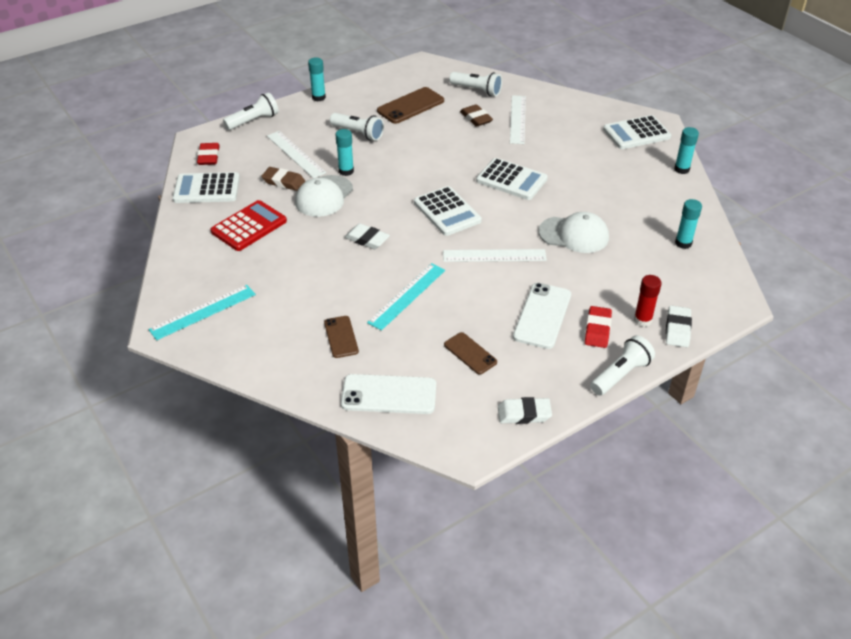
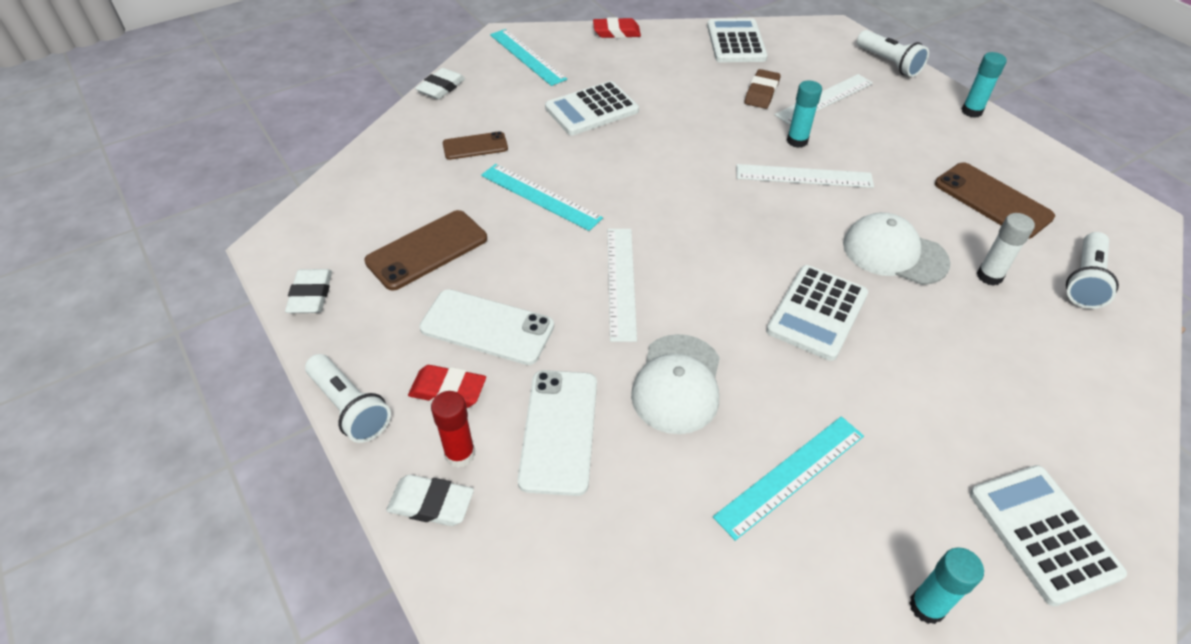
camera: 90 degrees right, 5 degrees up
red eraser [197,143,220,165] -> red eraser moved to [593,17,641,38]
red calculator [211,200,287,251] -> none
white cap [295,175,353,217] -> white cap moved to [843,212,951,285]
white flashlight [330,113,384,141] -> none
white phone [341,374,436,414] -> white phone moved to [518,370,597,496]
white eraser [345,223,390,249] -> white eraser moved to [415,68,465,99]
white calculator [414,186,482,236] -> white calculator moved to [545,81,639,135]
brown phone [444,332,497,374] -> brown phone [364,210,487,291], size x1.62
brown eraser [460,104,493,127] -> white glue stick [977,213,1035,286]
white ruler [510,95,526,144] -> white ruler moved to [736,164,874,188]
turquoise glue stick [675,199,702,249] -> none
none -> turquoise ruler [713,416,864,541]

